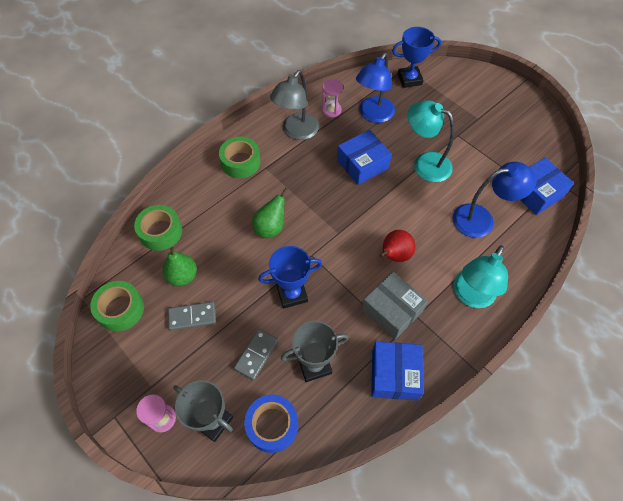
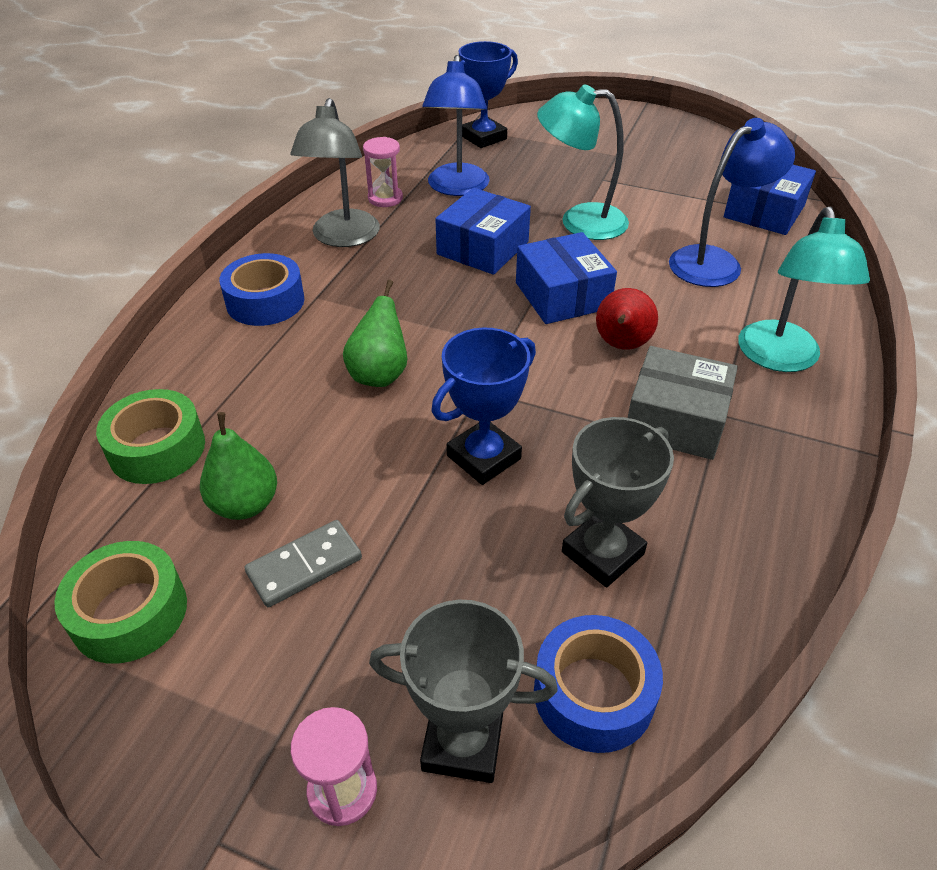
camera: 25 degrees left, 15 degrees down
green tape [219,137,261,178] -> blue tape [219,253,304,326]
grey domino [234,329,278,380] -> none
blue box [371,342,424,401] -> blue box moved to [516,232,617,324]

